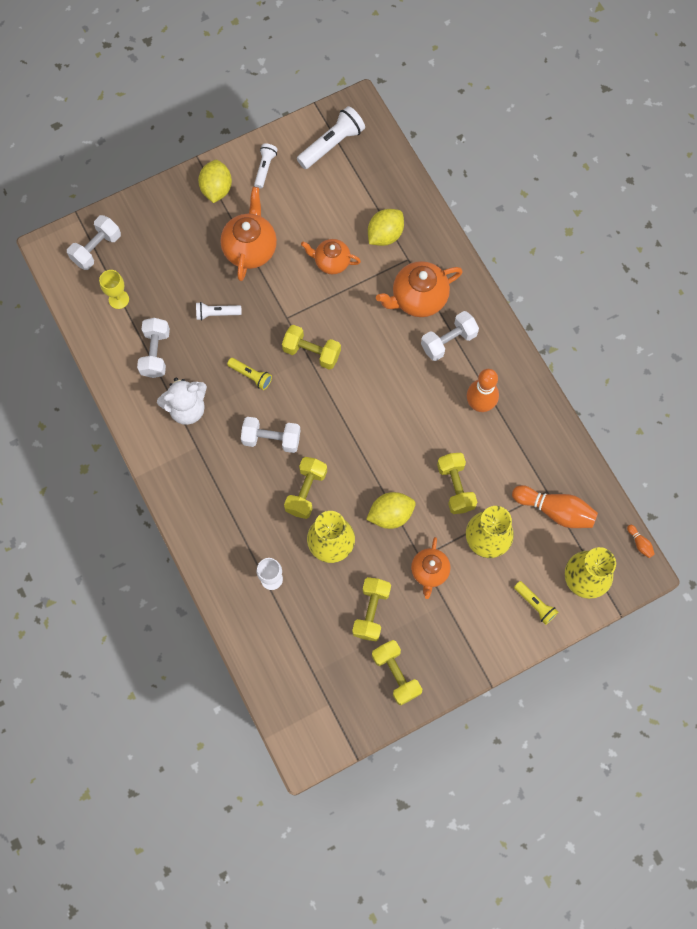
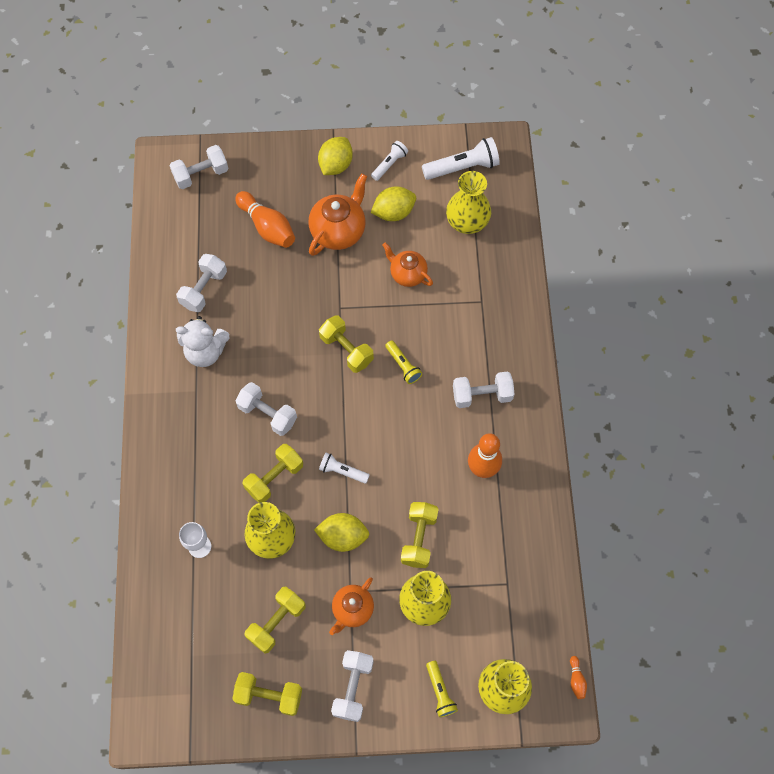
camera: 25 degrees right, 5 degrees down
yellow goblet [99,270,129,309] -> none
white flashlight [196,302,242,321] -> white flashlight moved to [319,453,370,484]
yellow flashlight [227,358,272,390] -> yellow flashlight moved to [385,341,422,384]
yellow lemon [368,209,404,246] -> yellow lemon moved to [371,186,416,221]
yellow dumbbell [372,640,422,705] -> yellow dumbbell turned 75 degrees counterclockwise [233,672,302,716]
orange teapot [376,261,463,317] -> none
orange bowling pin [512,485,598,528] -> orange bowling pin moved to [235,191,295,248]
none -> white dumbbell [331,650,374,722]
none -> yellow vase [446,171,491,234]

